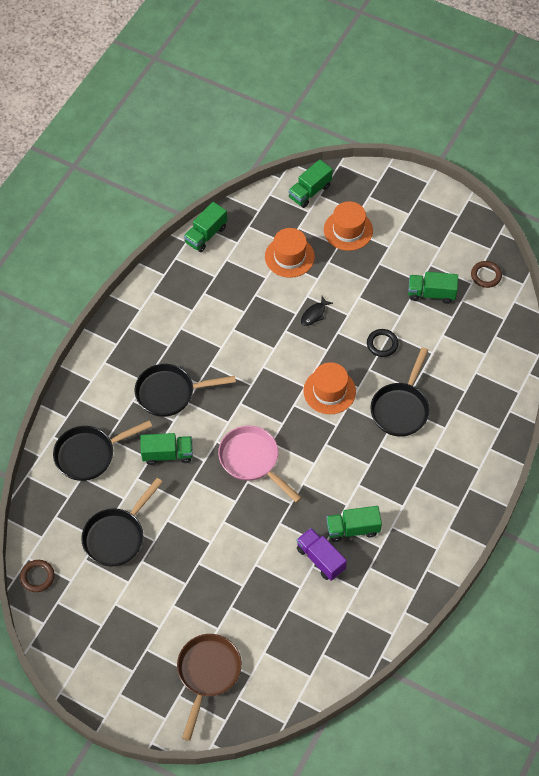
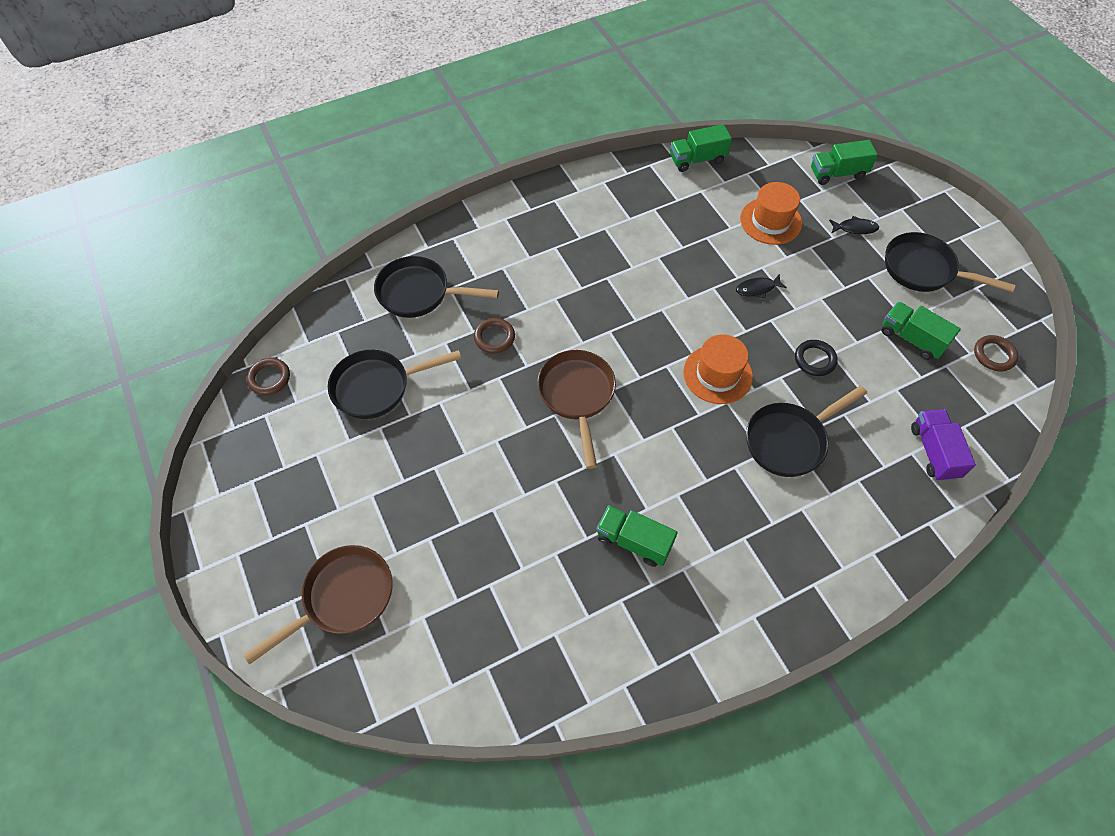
camera: 35 degrees right, 0 degrees up
black pan [135,364,236,417] -> black pan moved to [885,232,1015,293]
green truck [140,433,193,465] -> brown ring [474,318,515,353]
pink pan [218,426,302,503] -> brown pan [537,350,616,469]
purple truck [297,528,347,581] -> purple truck moved to [911,409,976,481]
orange hat [324,201,373,251] -> black fish [829,216,879,235]

